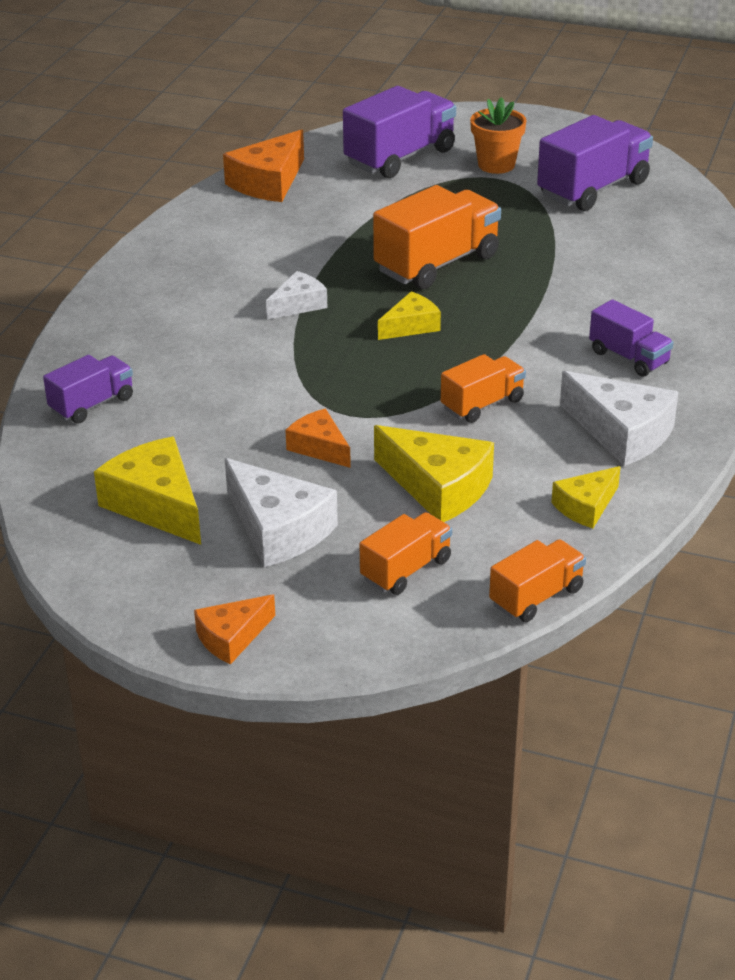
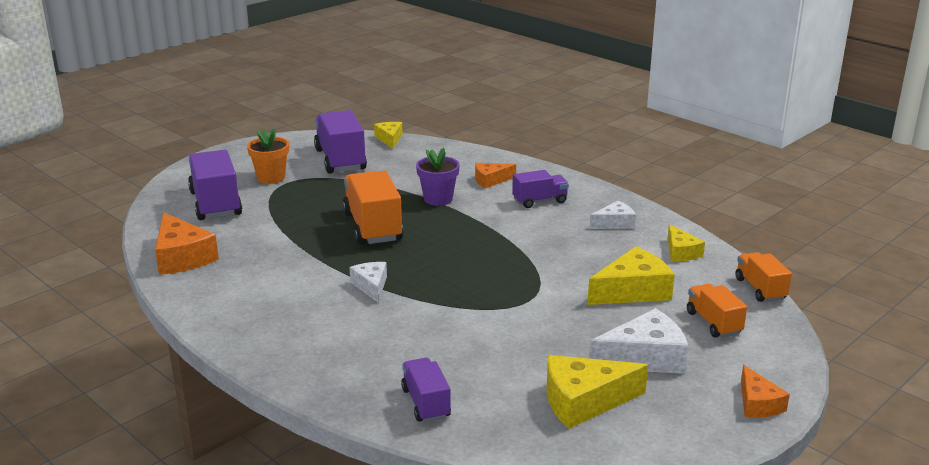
camera: 65 degrees left, 10 degrees down
orange cheese [285,409,351,468] -> orange cheese moved to [475,163,516,188]
yellow cheese [378,291,441,340] -> yellow cheese moved to [374,122,403,149]
orange truck [441,354,526,423] -> none
white cheese [560,371,679,466] -> white cheese [590,200,636,229], size x0.60
none -> purple flower pot [416,148,460,206]

